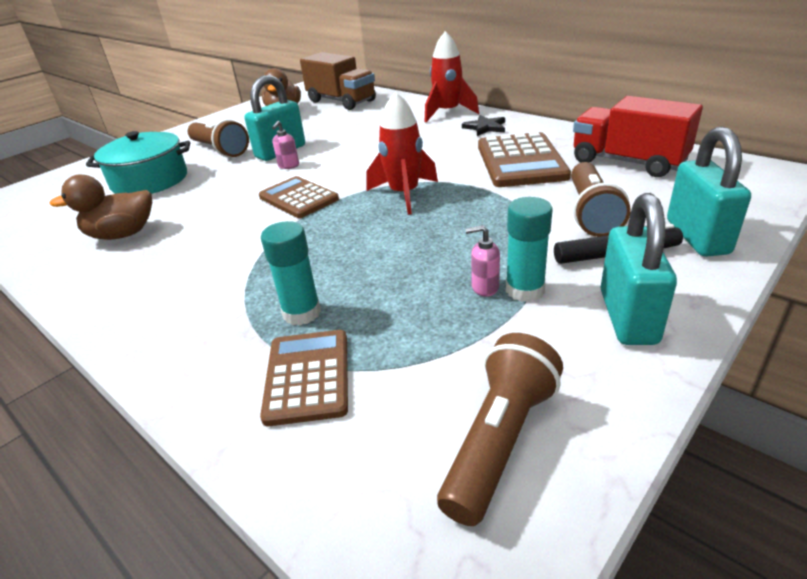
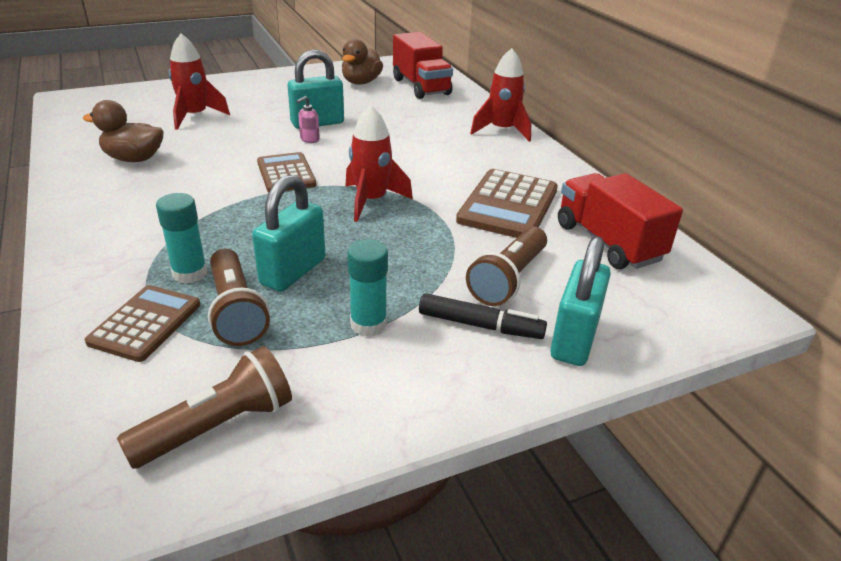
camera: 20 degrees right, 0 degrees up
turquoise pot [86,131,190,194] -> red rocket [169,34,230,130]
brown flashlight [188,119,249,157] -> brown flashlight moved to [208,248,270,346]
brown truck [300,52,376,110] -> red truck [393,32,453,99]
black star [462,115,505,136] -> none
pink soap dispenser [465,225,500,297] -> none
turquoise padlock [600,193,677,345] -> turquoise padlock moved to [252,174,325,292]

